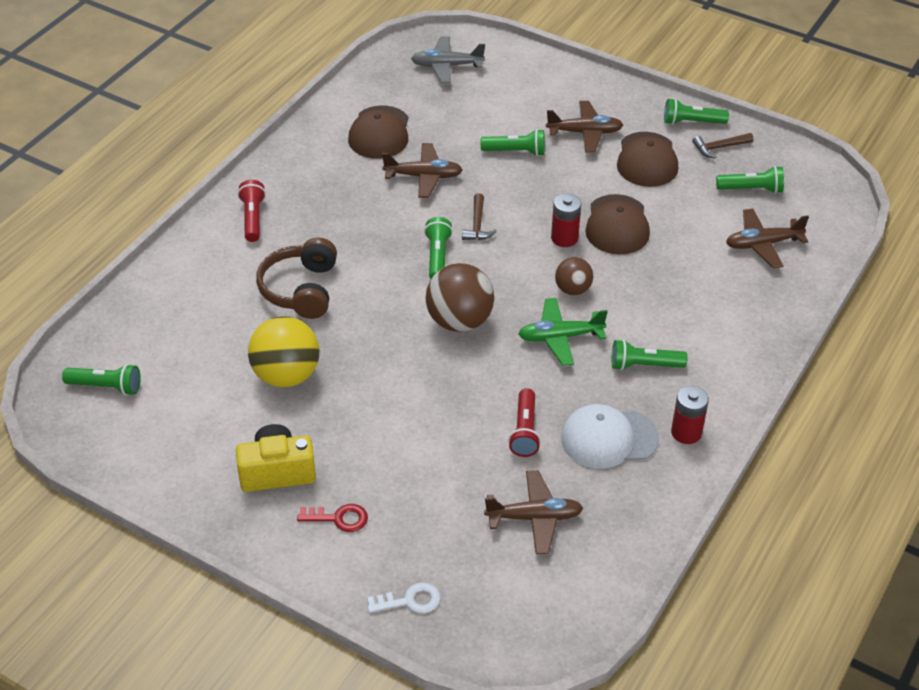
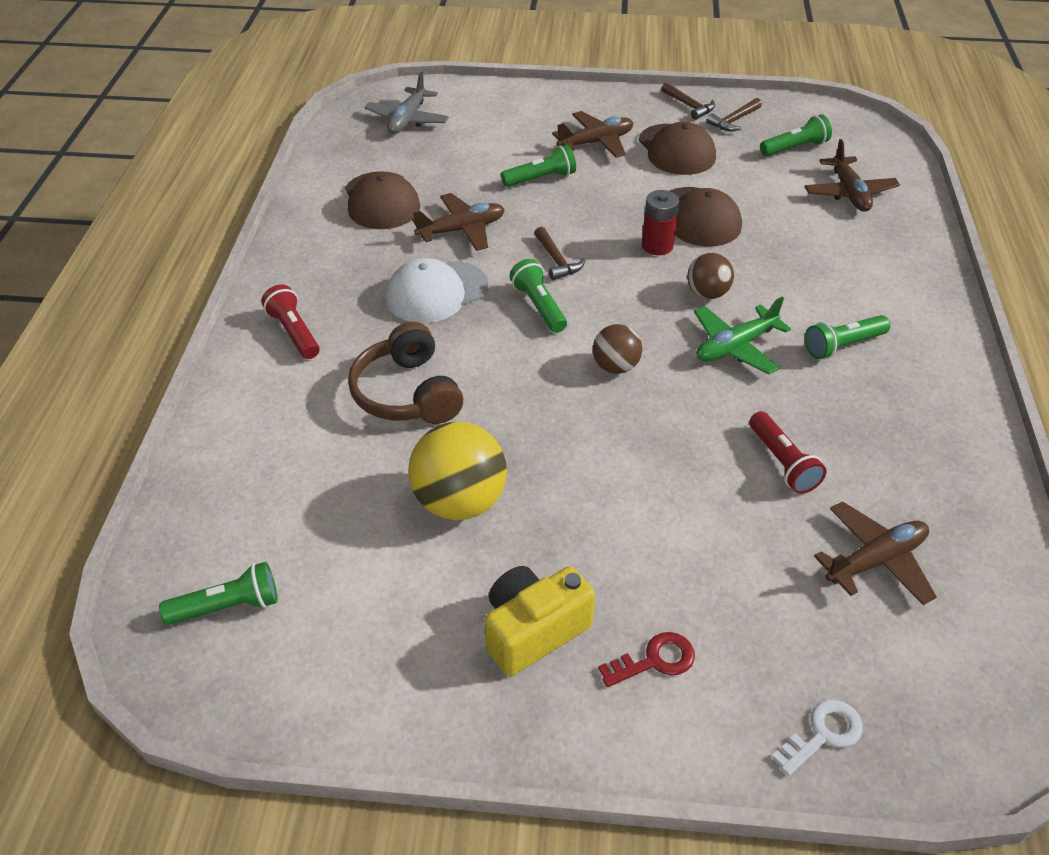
camera: 25 degrees left, 0 degrees up
grey plane [411,37,485,83] -> grey plane turned 45 degrees counterclockwise [364,72,449,134]
brown ball [426,263,494,332] -> brown ball [593,324,642,374], size x0.58
white cap [561,404,659,468] -> white cap moved to [386,258,488,323]
green flashlight [664,98,729,125] -> brown hammer [661,82,715,120]
red battery [671,386,709,444] -> none
brown plane [726,209,809,269] -> brown plane turned 60 degrees counterclockwise [804,139,900,212]

